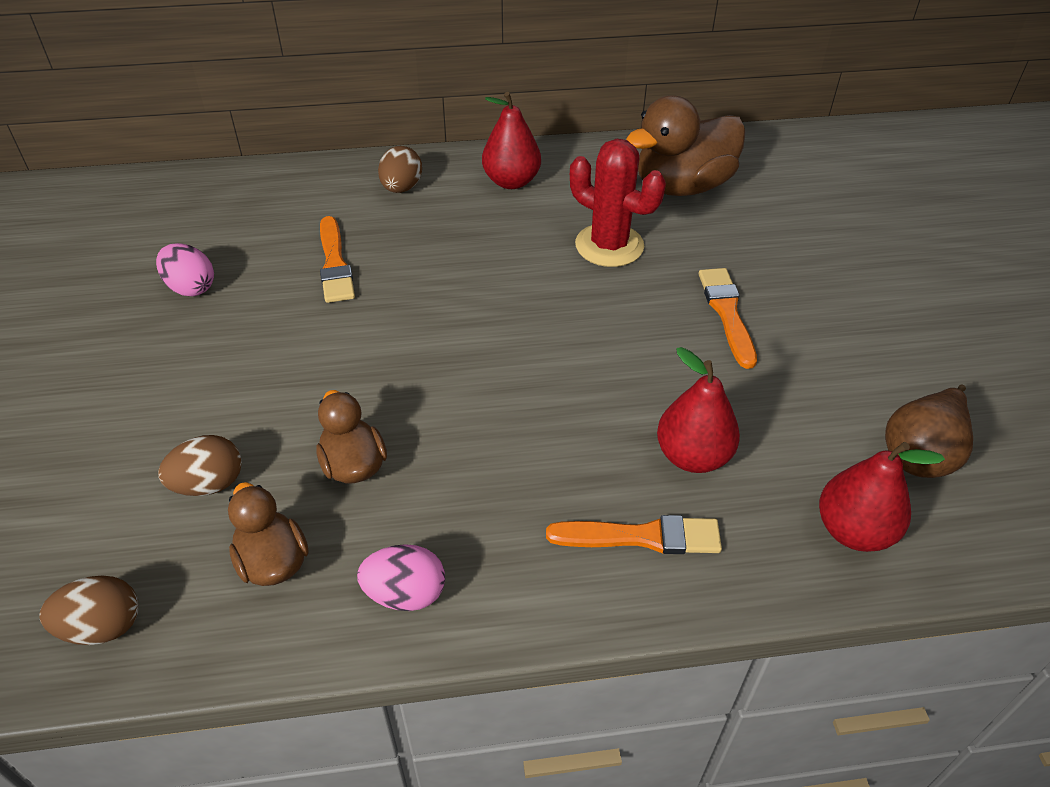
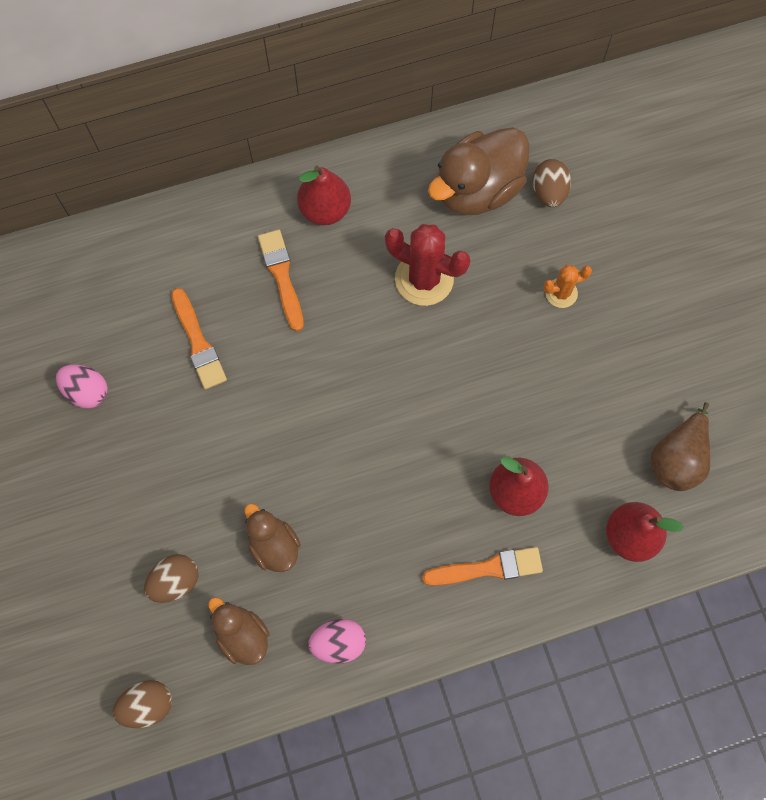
camera: 10 degrees left, 25 degrees up
brown egg [378,146,422,193] -> brown egg moved to [533,159,571,207]
orange brush [699,268,757,369] -> orange brush moved to [258,230,304,331]
none -> orange cactus [543,265,592,308]

